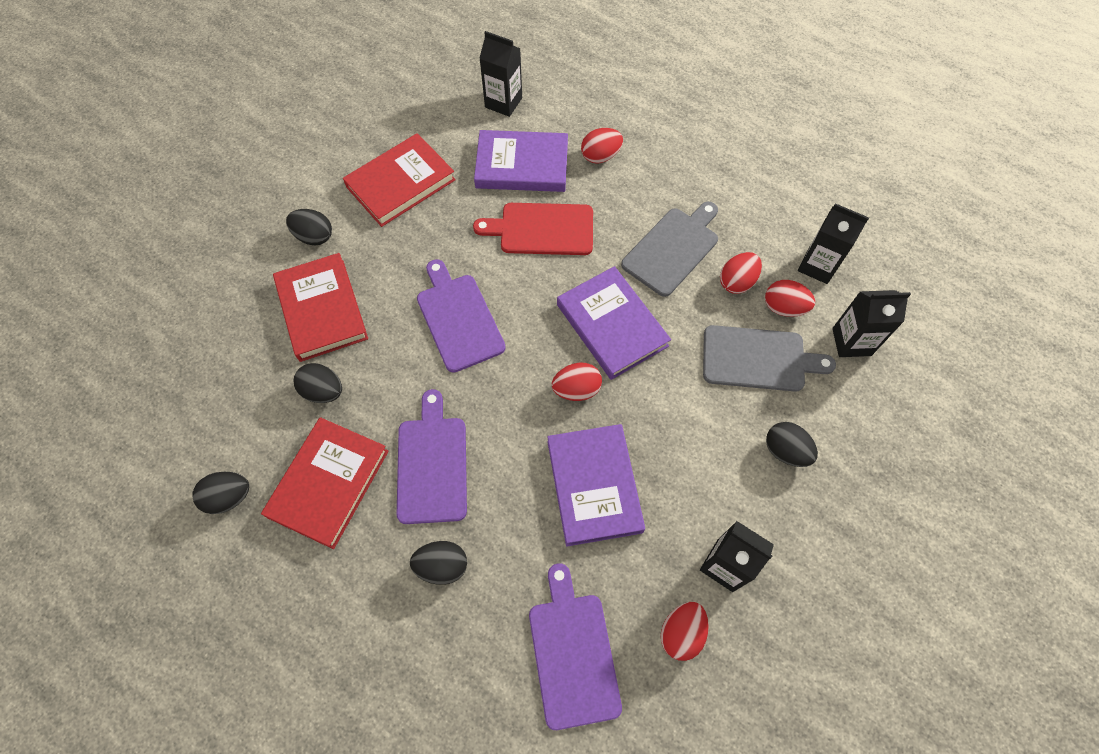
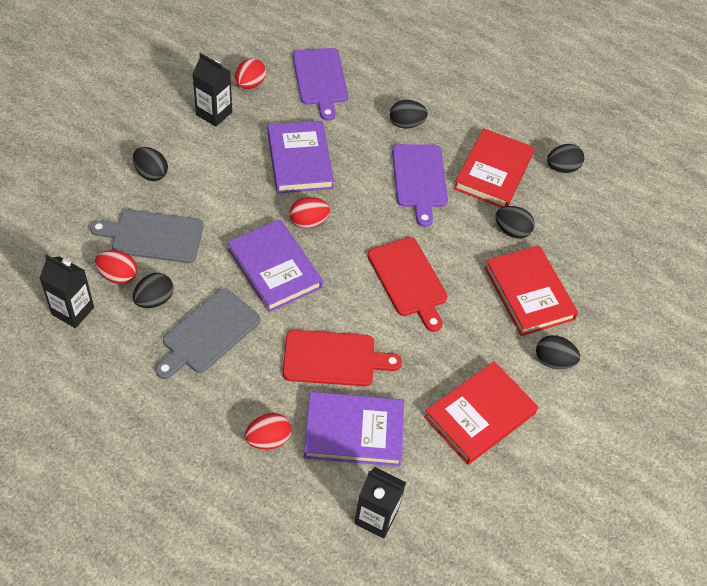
camera: 175 degrees right, 10 degrees down
purple cutting board [417,259,506,373] -> red cutting board [367,237,447,332]
red egg [720,252,762,294] -> black egg [133,273,173,308]
black carton [832,290,911,357] -> none

